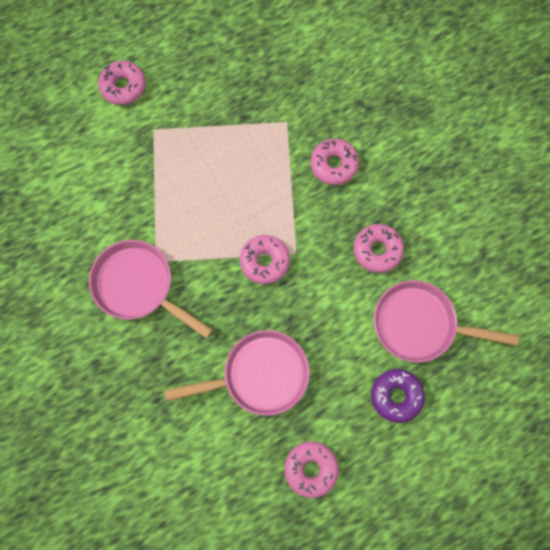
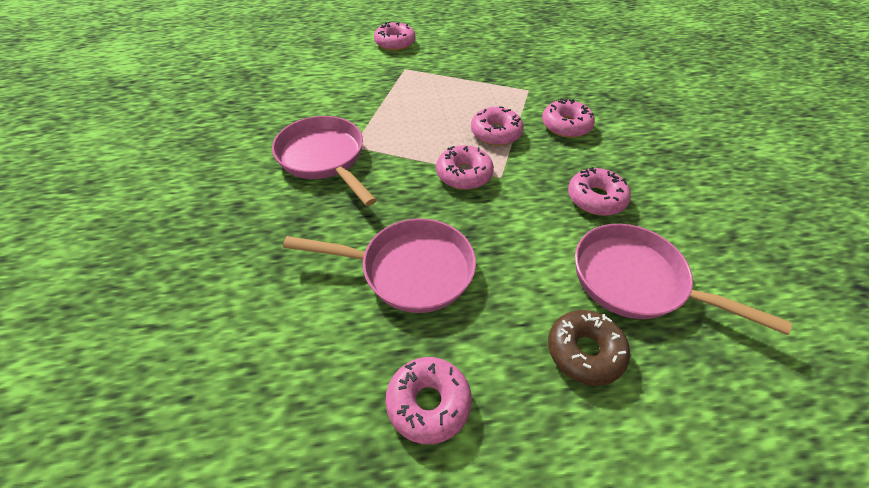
camera: 20 degrees right, 25 degrees down
purple donut [371,369,425,423] -> brown donut [548,310,630,386]
none -> pink donut [471,106,524,146]

